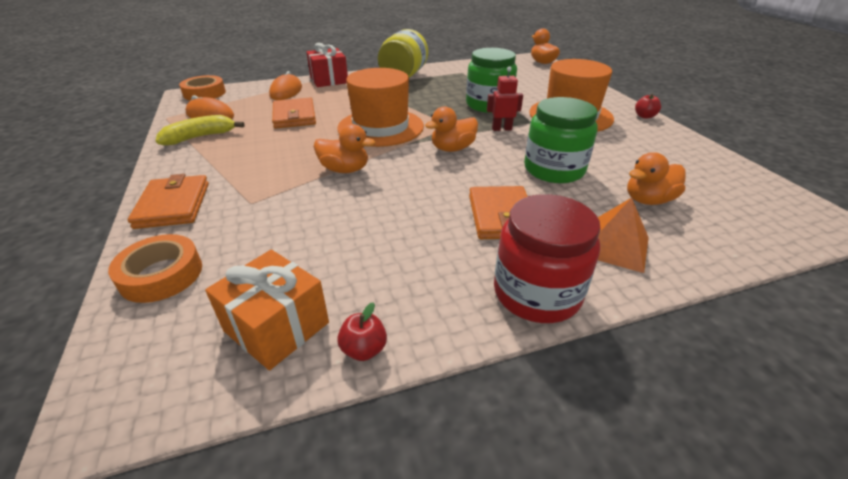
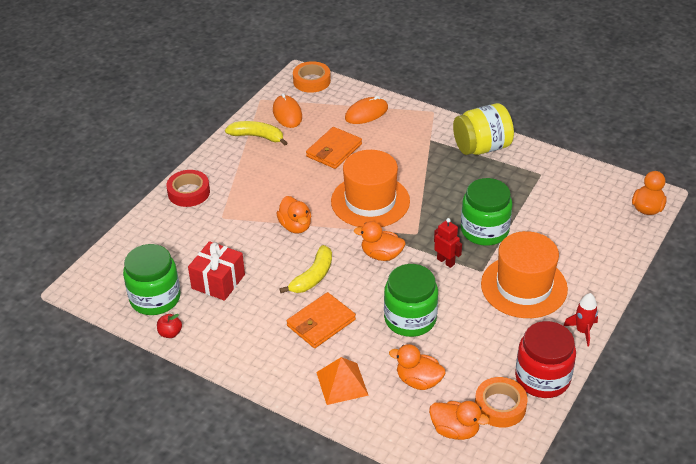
camera: 50 degrees right, 5 degrees up
orange tape [108,234,202,303] -> orange tape moved to [475,377,528,428]
orange wallet [128,174,209,229] -> red tape [166,170,210,207]
orange gift [205,250,329,370] -> green jar [123,244,180,315]
red gift [306,43,348,87] -> red gift moved to [188,241,245,301]
red jar [494,194,601,323] -> red jar moved to [515,321,576,398]
red apple [635,94,661,119] -> red rocket [563,293,598,346]
none -> yellow banana [280,245,332,293]
none -> orange duck [429,401,490,440]

